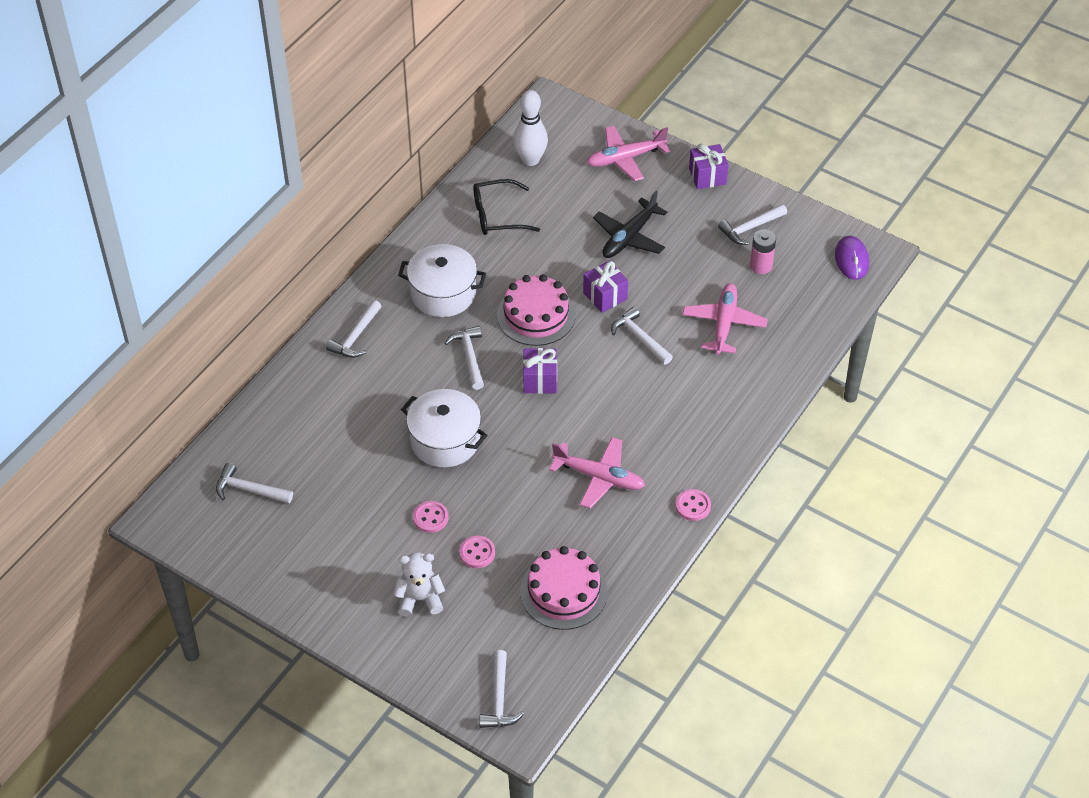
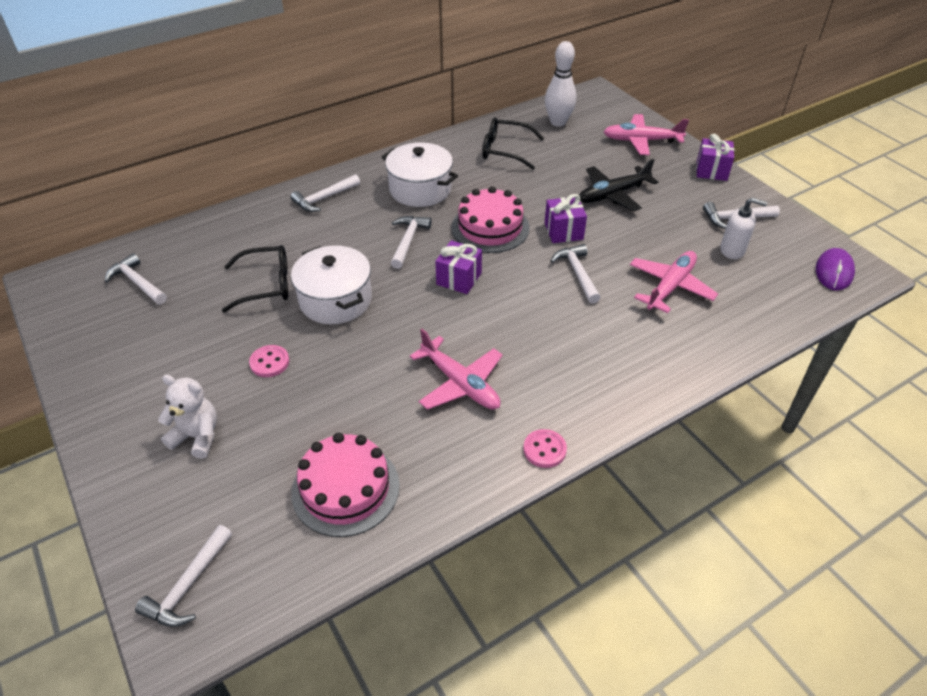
camera: 25 degrees right, 5 degrees down
pink button [459,536,495,568] -> none
pink battery [750,229,776,274] -> white soap dispenser [720,197,768,259]
none -> black glasses [222,245,288,313]

